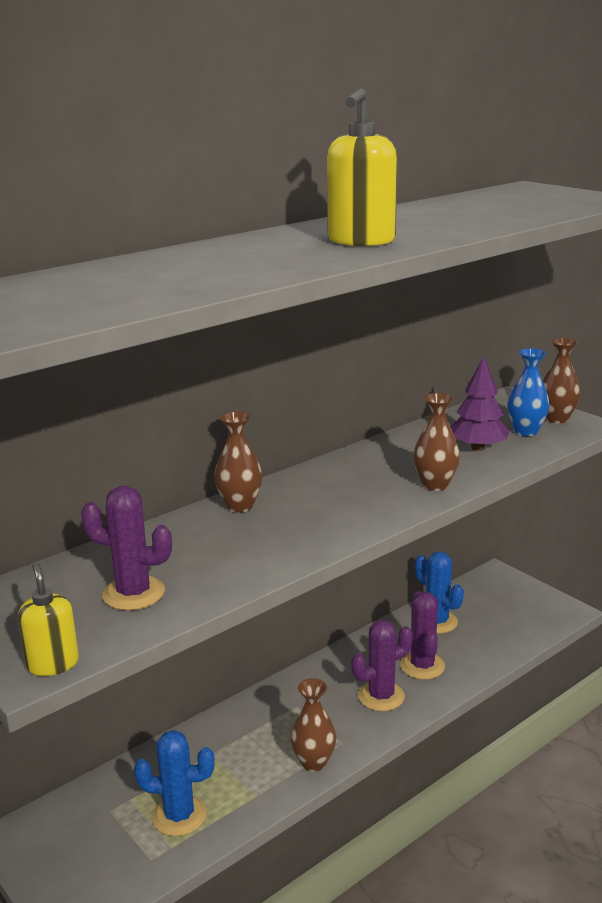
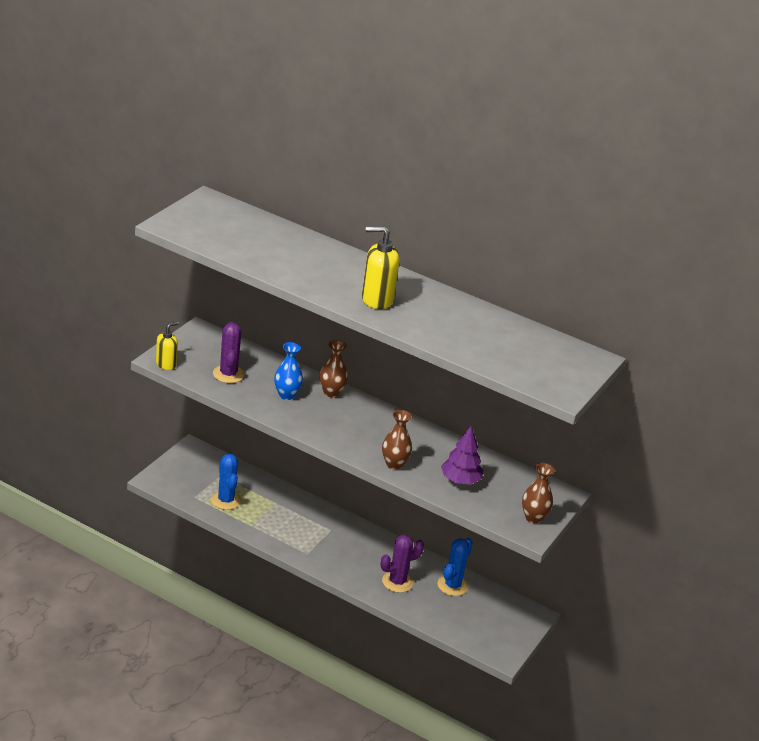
camera: 65 degrees right, 10 degrees up
brown vase [290,678,337,772] -> none
purple cactus [351,620,413,711] -> none
blue vase [507,348,550,436] -> blue vase moved to [274,342,303,400]

